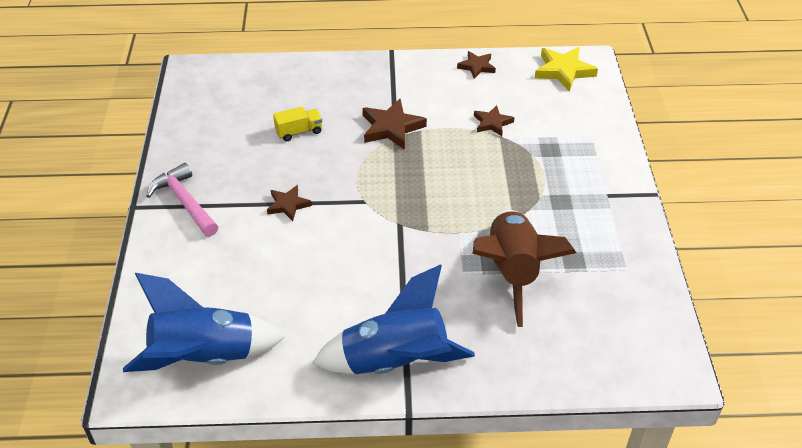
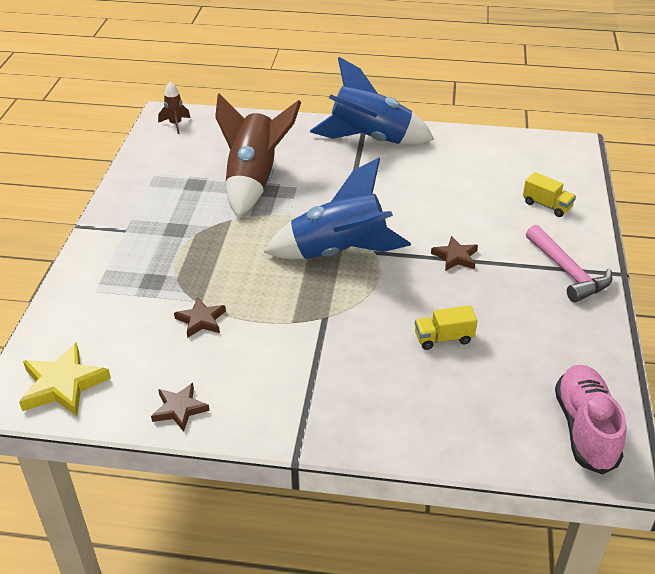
camera: 170 degrees left, 5 degrees down
blue rocket [123,273,285,372] -> blue rocket moved to [264,158,411,259]
brown star [363,99,427,150] -> none
none -> brown rocket [158,81,191,134]
none -> yellow truck [523,172,576,217]
none -> pink shoe [555,365,626,475]

